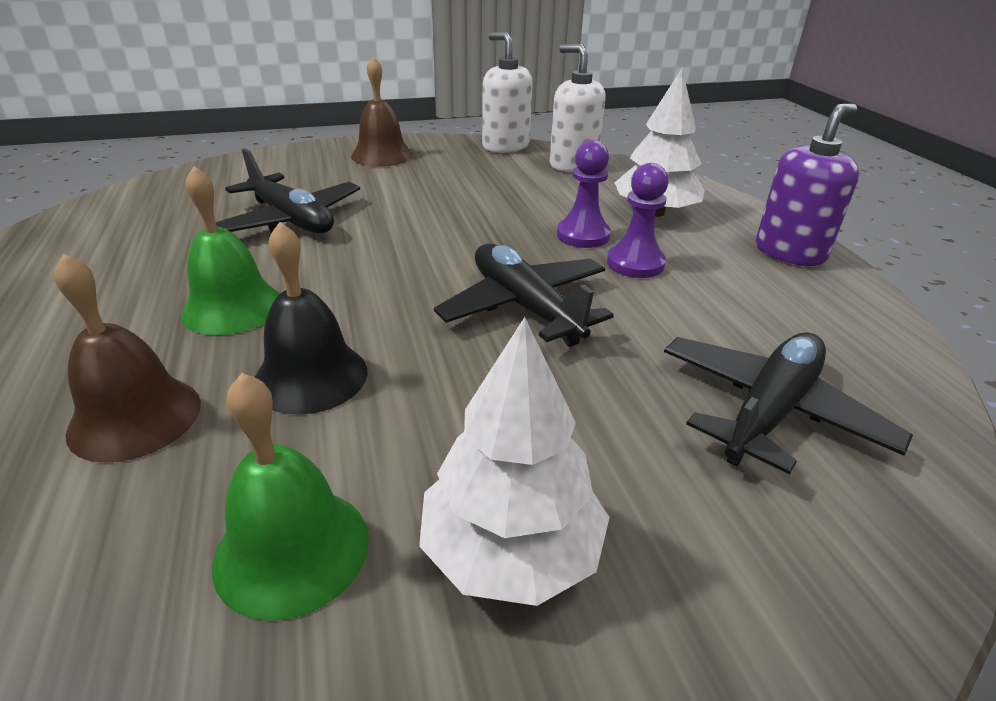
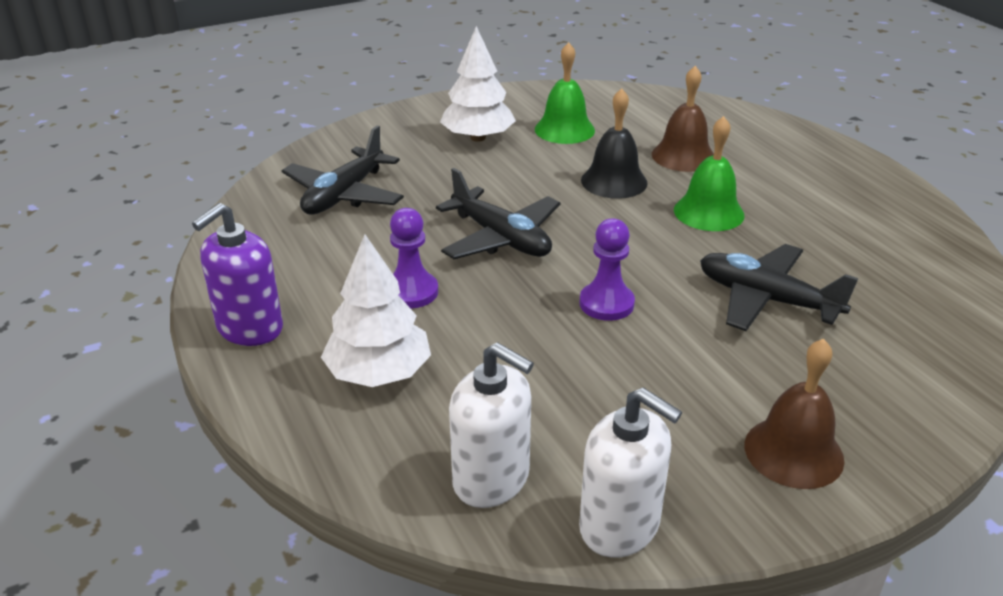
camera: 170 degrees right, 0 degrees up
purple pawn [557,140,611,248] -> purple pawn moved to [580,218,635,321]

